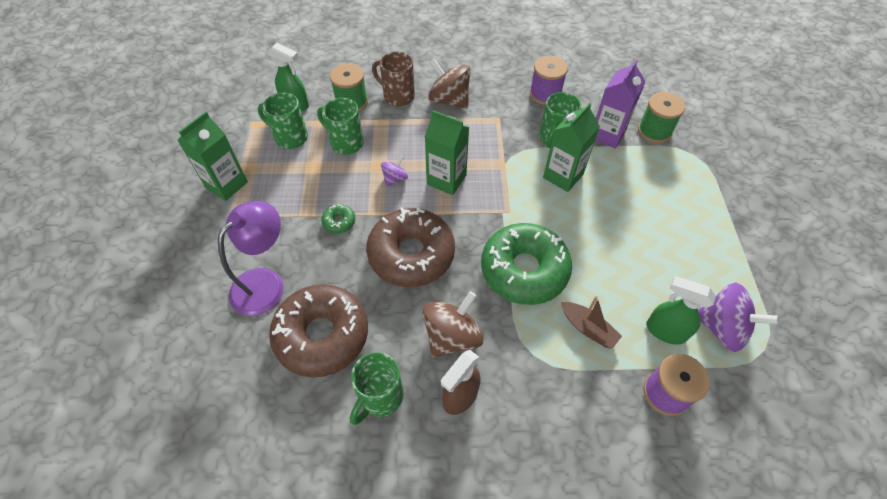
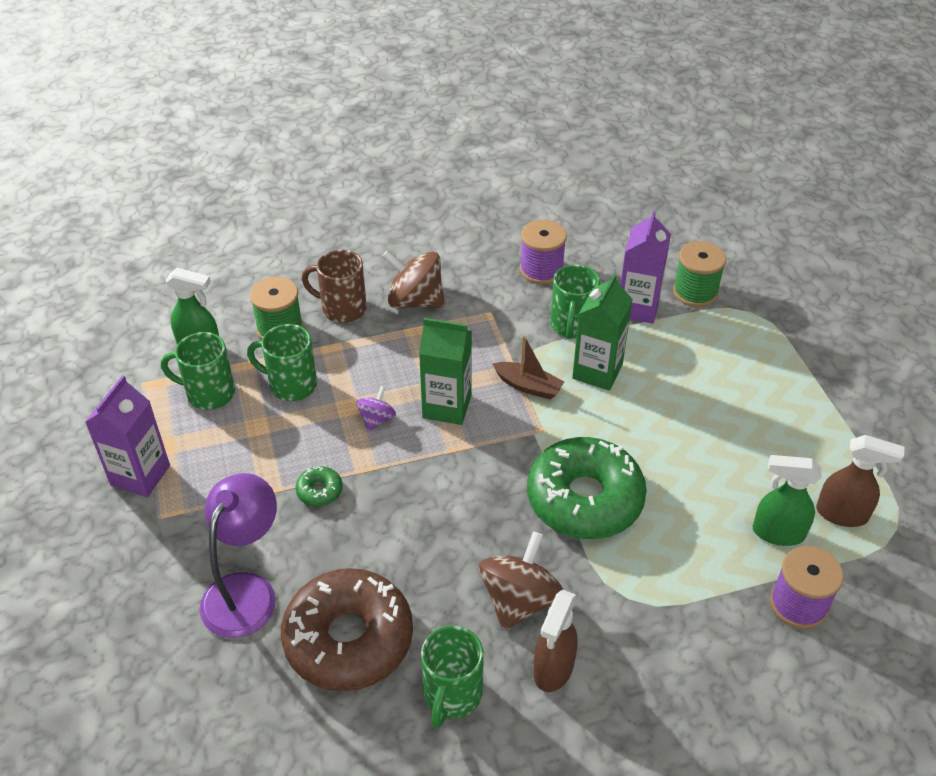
camera: 15 degrees left, 10 degrees down
green carton [177,111,248,201] -> purple carton [85,375,170,497]
brown donut [366,207,455,287] -> none
brown boat [561,296,622,349] -> brown boat moved to [493,335,565,399]
purple spinning top [698,282,780,352] -> brown spray bottle [816,435,905,527]

